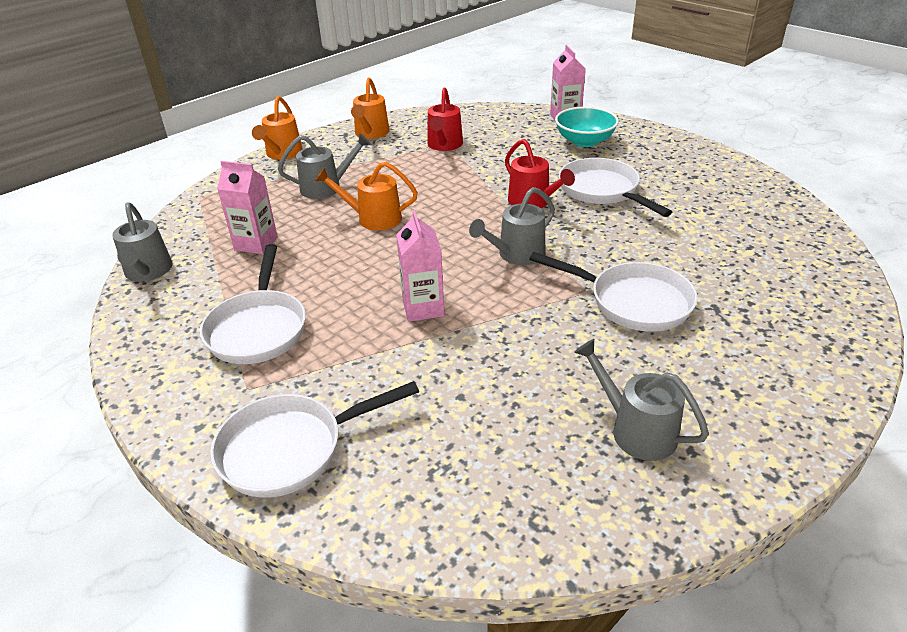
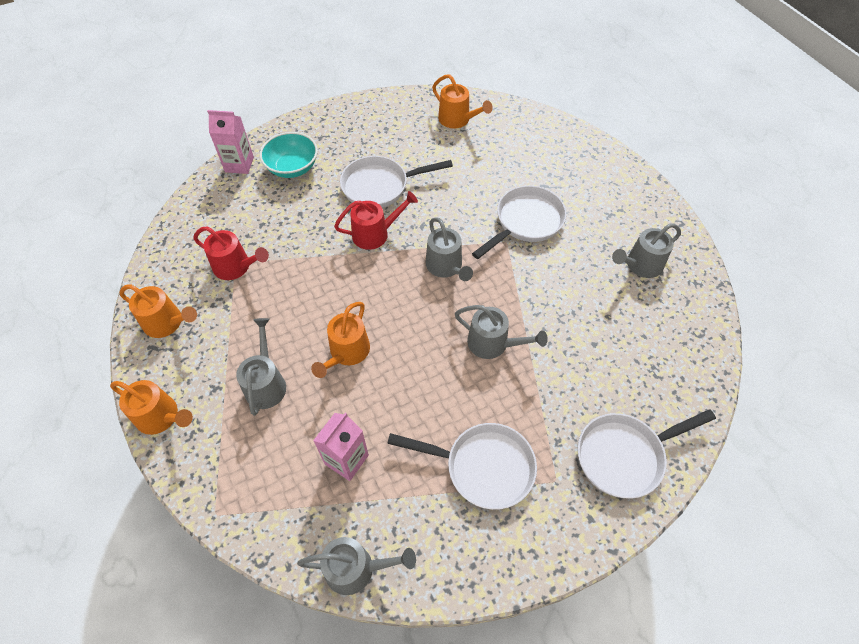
camera: 75 degrees left, 20 degrees up
white pan [210,381,419,497] -> white pan turned 75 degrees clockwise [578,409,716,499]
pink carton [396,210,445,322] -> grey watering can [455,305,548,359]
none -> orange watering can [432,74,493,128]

